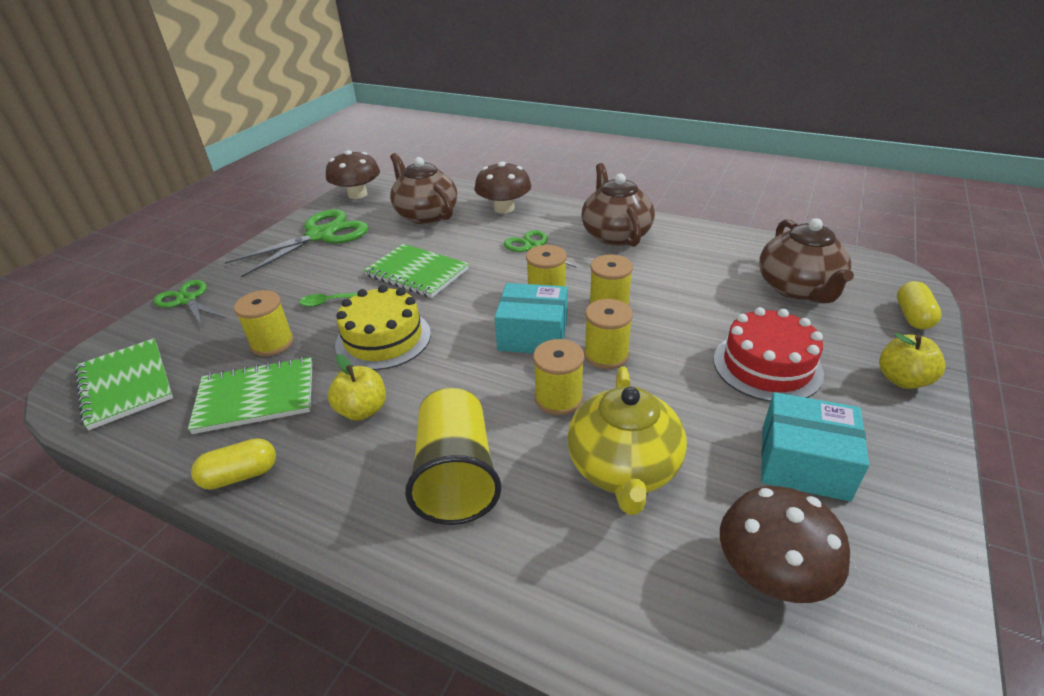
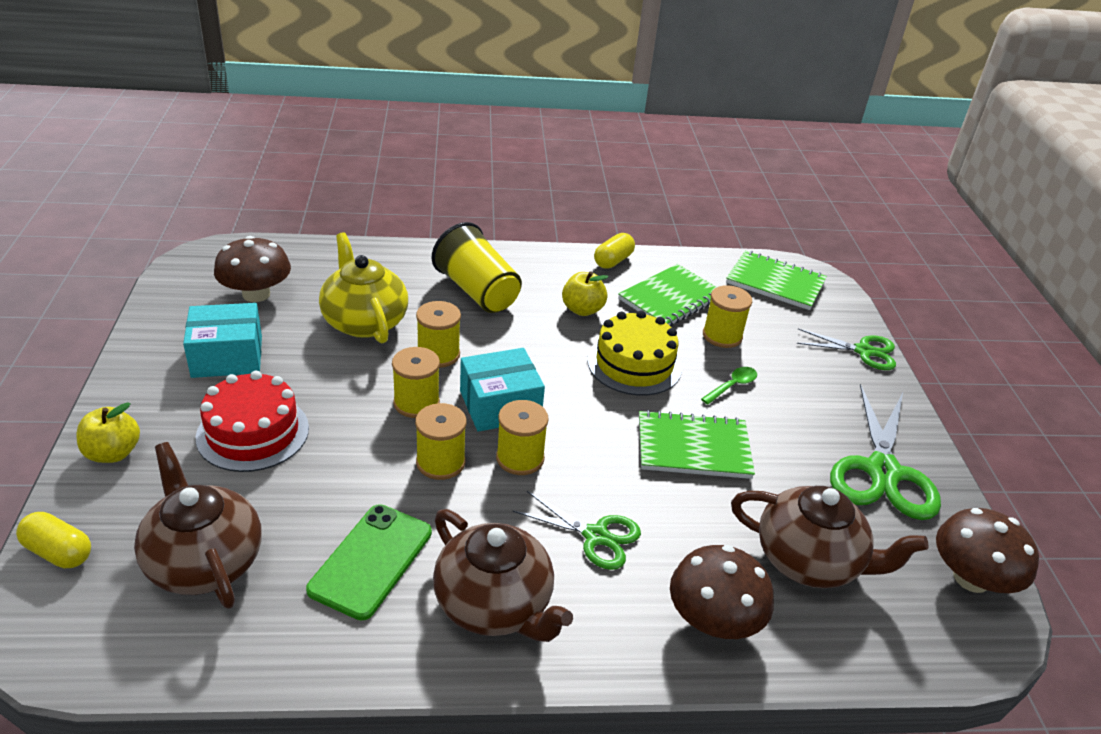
camera: 145 degrees right, 0 degrees up
yellow capsule [897,281,942,329] -> yellow capsule turned 45 degrees counterclockwise [16,512,91,568]
none -> green phone [306,504,432,621]

